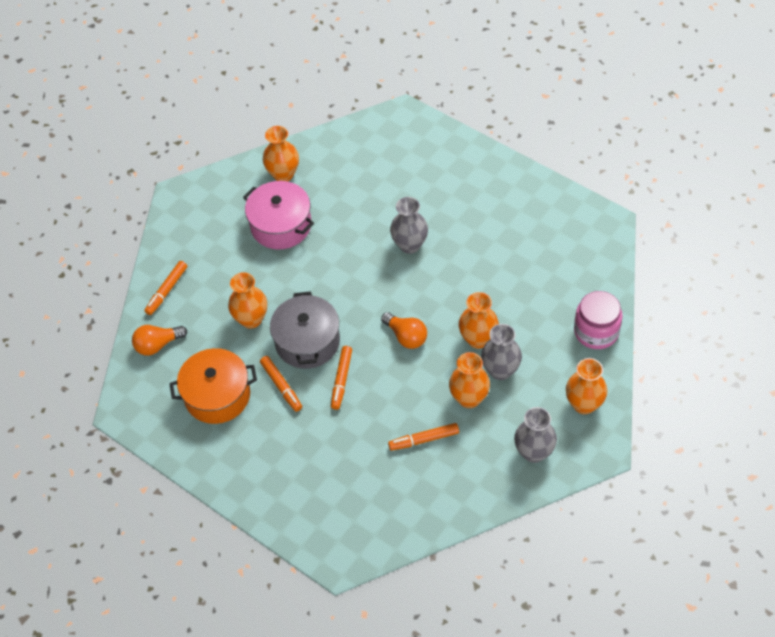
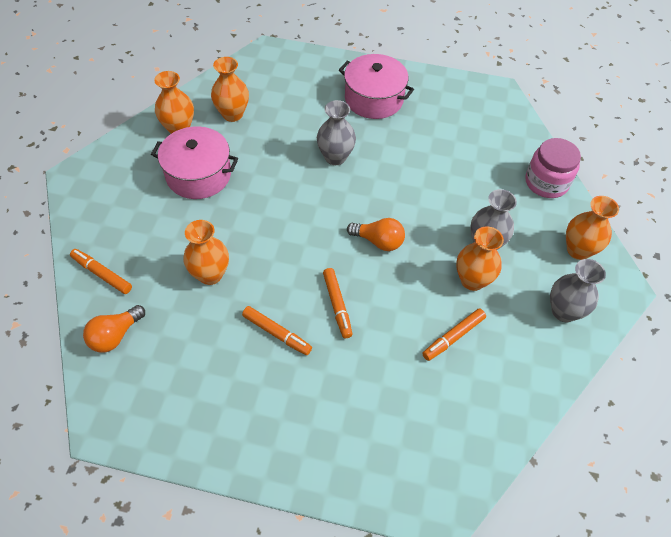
camera: 30 degrees left, 0 degrees up
orange marker [144,261,187,315] -> orange marker turned 120 degrees clockwise [70,249,132,294]
orange pot [169,348,257,424] -> none
grey pot [270,291,340,369] -> none
orange vase [459,292,499,349] -> orange vase moved to [211,57,249,122]
none -> pink pot [339,54,414,119]

